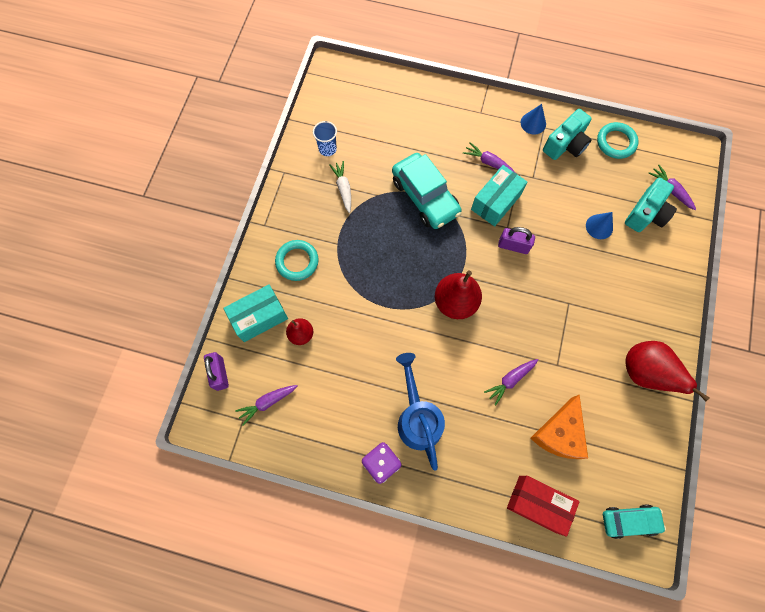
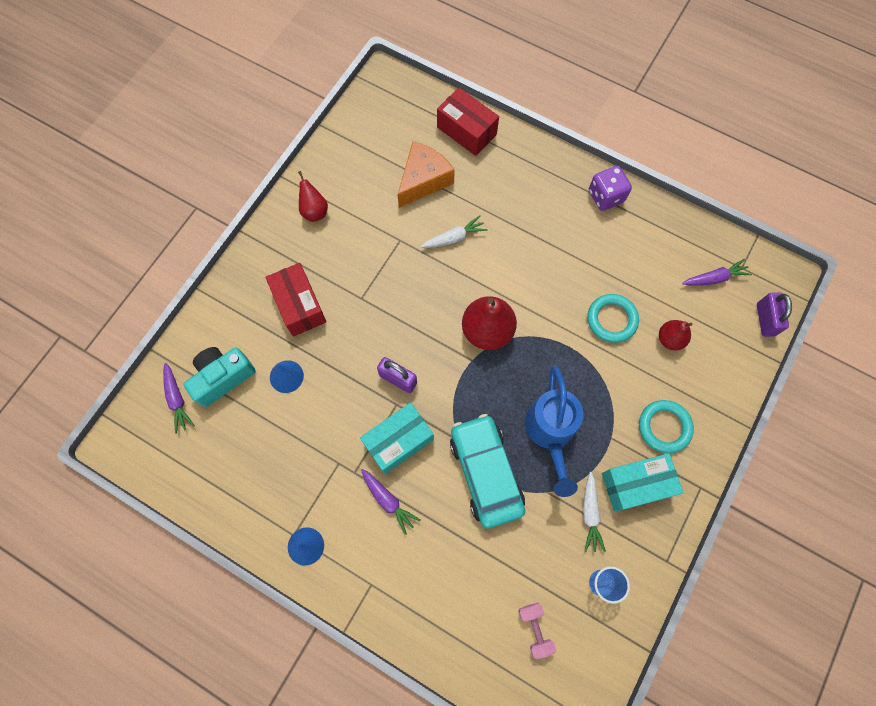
camera: 165 degrees left, 0 degrees up
turquoise box [223,284,288,342] -> turquoise box moved to [602,453,684,512]
blue watering can [396,353,445,471] -> blue watering can moved to [525,365,584,497]
purple carrot [484,359,538,405] -> white carrot [421,216,488,248]
turquoise camera [543,109,592,160] -> none
turquoise ring [597,122,639,159] -> turquoise ring moved to [588,294,639,343]
turquoise car [603,504,666,539] -> none
red pear [626,341,710,401] -> red pear [298,171,328,222], size x0.57
none -> red box [265,263,326,336]
none -> pink dumbbell [518,603,556,659]

